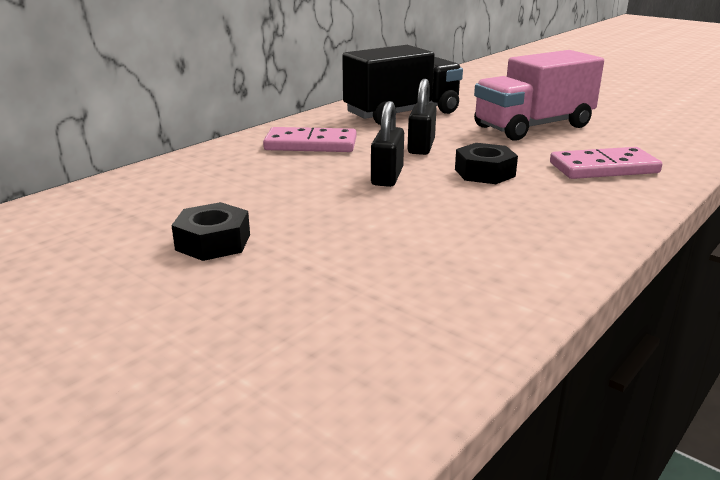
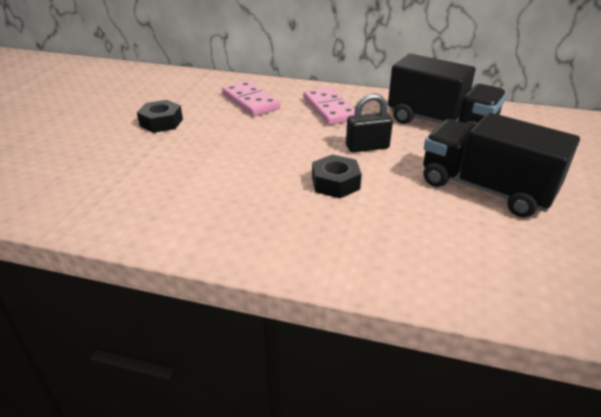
camera: 65 degrees right, 10 degrees up
black padlock [371,101,404,187] -> none
pink truck [474,50,604,141] -> black truck [423,113,580,217]
pink domino [550,147,662,179] -> pink domino moved to [222,81,281,116]

